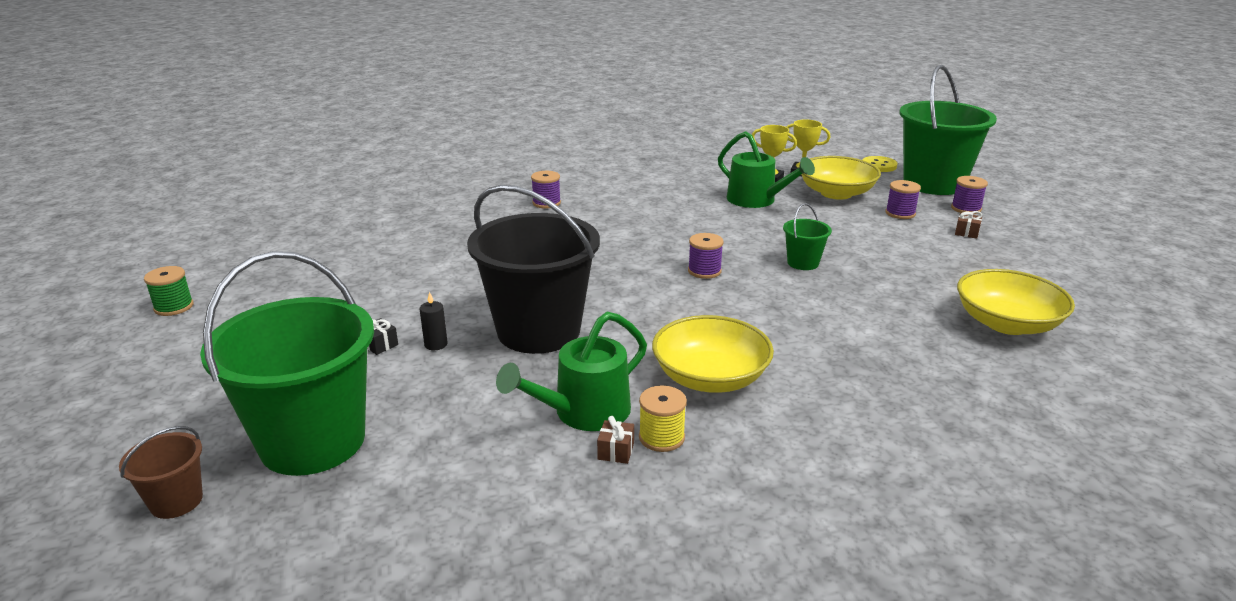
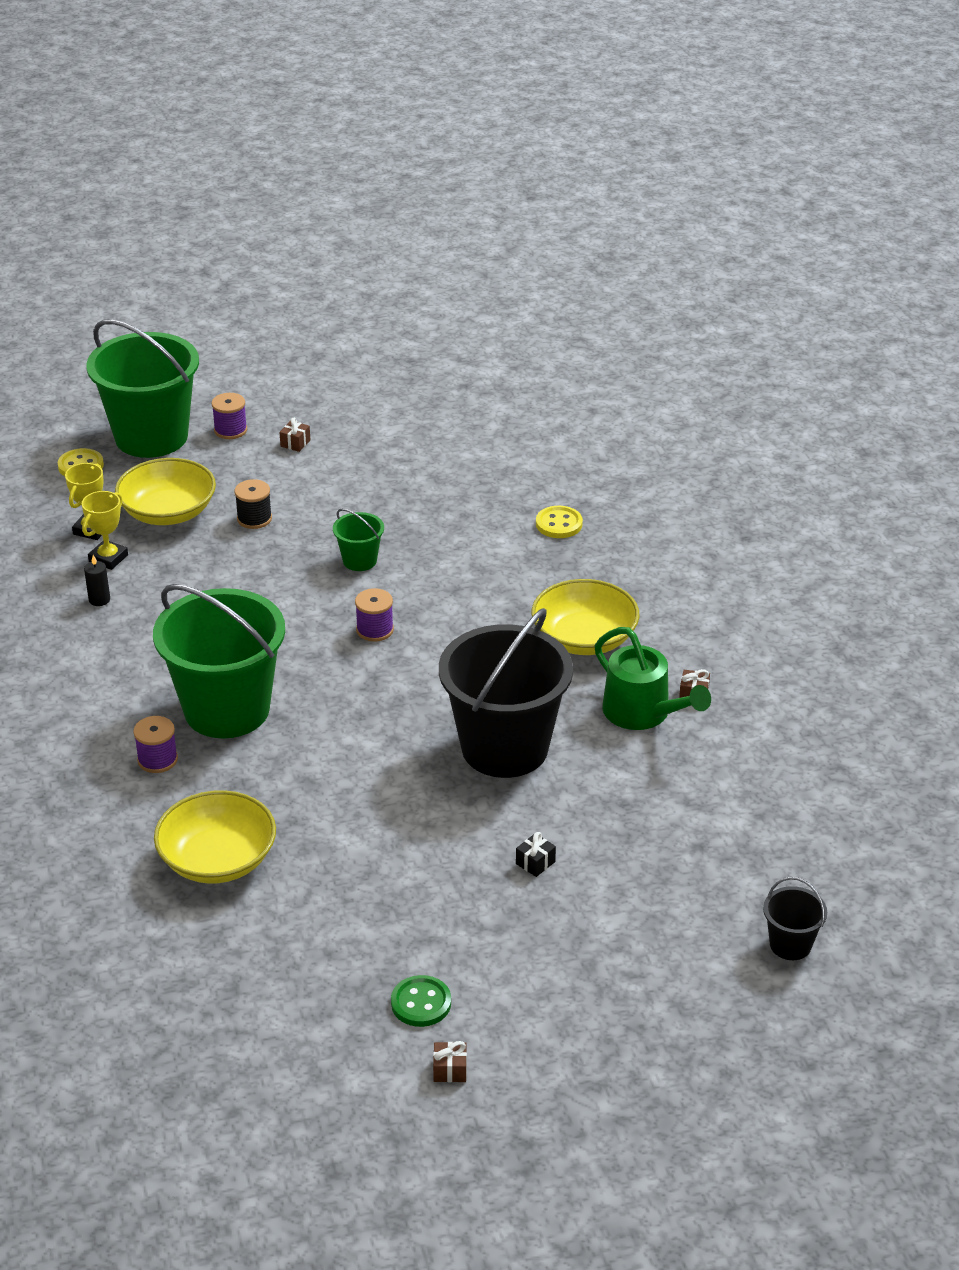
camera: 90 degrees left, 10 degrees up
brown bucket [119,426,203,519] -> black bucket [763,877,827,960]
green spool [144,266,194,316] -> brown gift [433,1041,467,1082]
green bucket [200,251,374,476] -> green bucket moved to [153,584,285,738]
black candle [420,292,448,350] -> black candle moved to [84,555,110,606]
yellow spool [639,386,687,452] -> none
green watering can [718,131,815,208] -> none
purple spool [886,180,921,219] -> none
yellow bowl [957,269,1075,335] -> yellow bowl moved to [154,790,276,884]
none -> black spool [235,479,272,529]
none -> green button [391,975,451,1027]
none -> yellow button [536,506,583,538]

